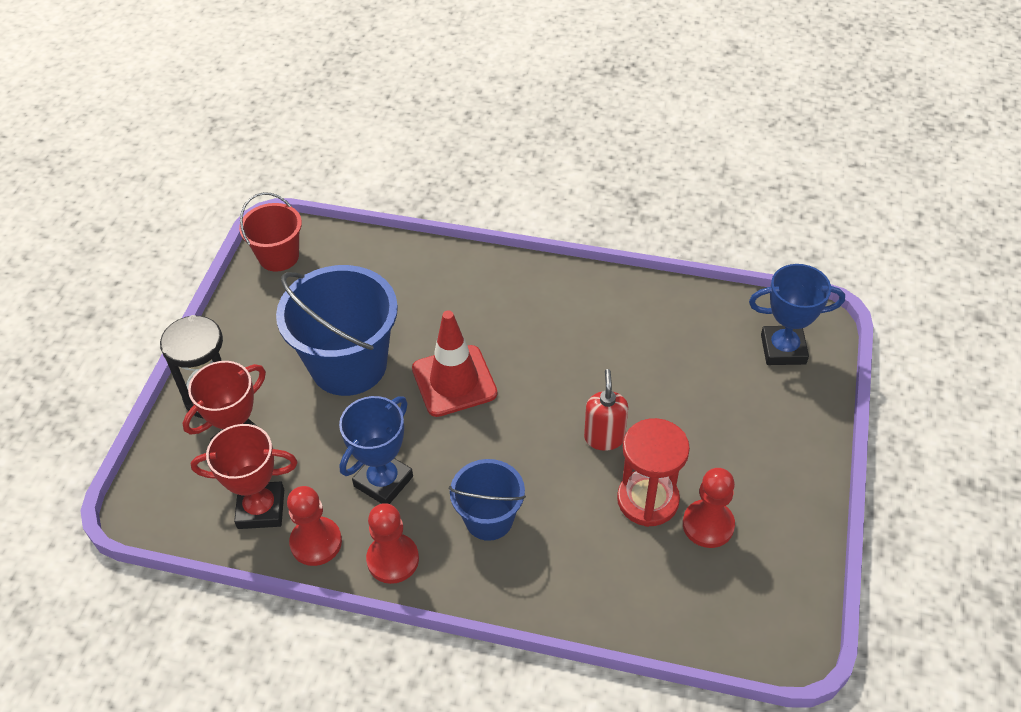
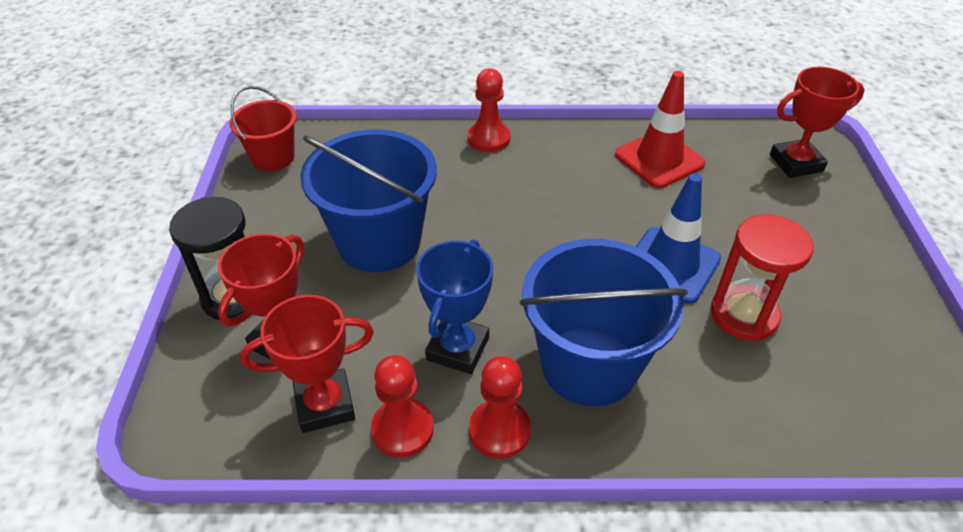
camera: 15 degrees left, 5 degrees down
red traffic cone [412,310,497,417] -> red traffic cone moved to [615,71,705,188]
blue bucket [449,459,526,541] -> blue bucket [520,239,688,407], size x1.75
red soap dispenser [584,369,628,451] -> blue traffic cone [636,174,721,304]
red pawn [683,468,735,548] -> red pawn moved to [468,68,511,152]
blue trophy [749,264,845,365] -> red trophy [770,67,865,178]

